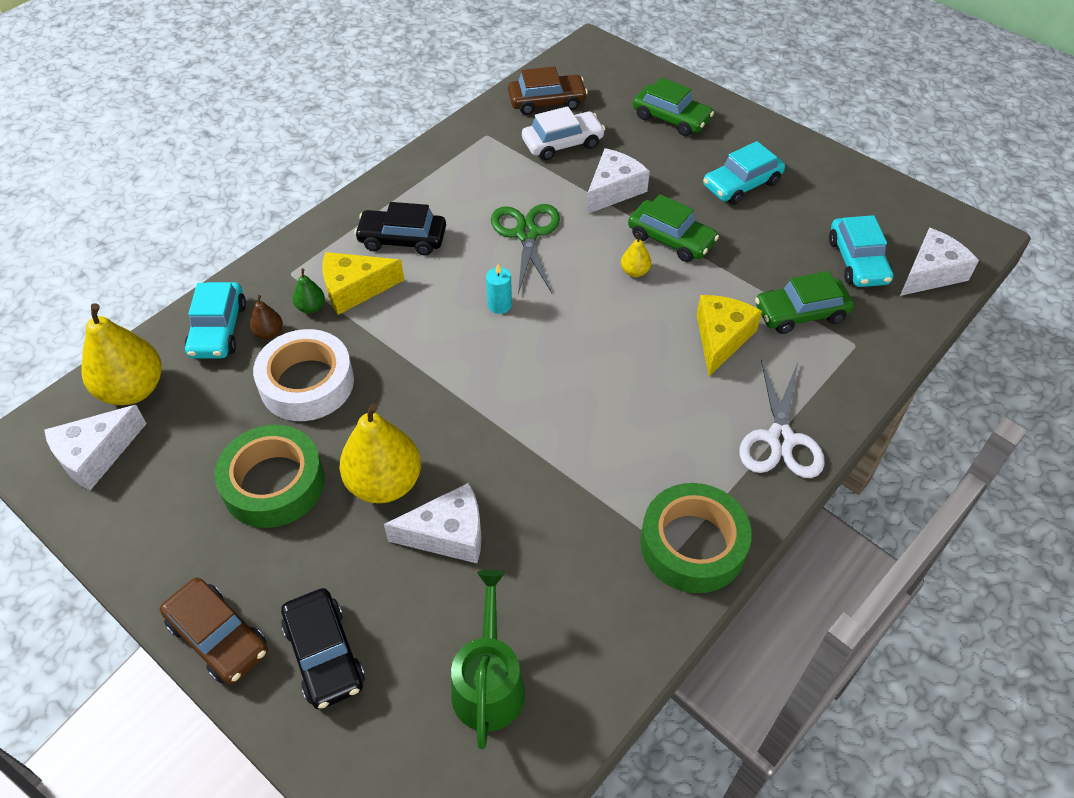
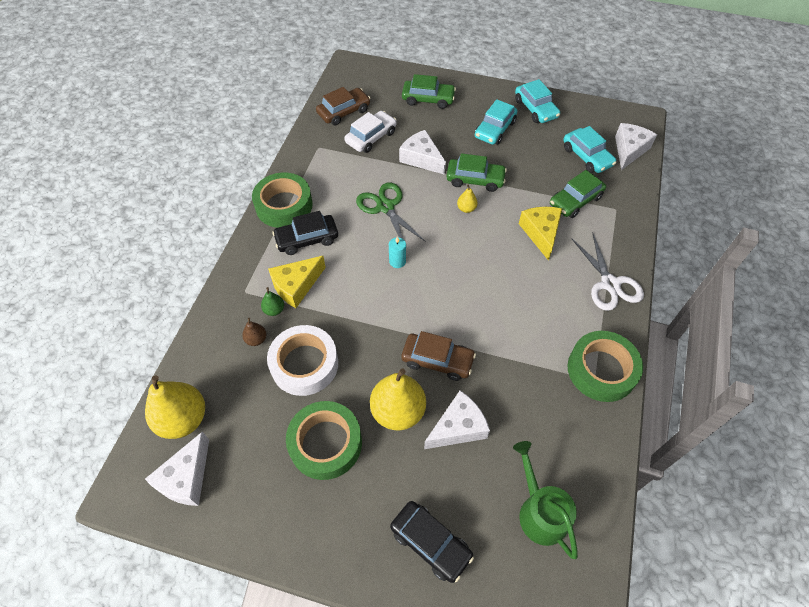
camera: 25 degrees left, 5 degrees up
brown car [160,577,268,684] -> brown car moved to [401,331,476,381]
turquoise car [185,282,246,359] -> turquoise car moved to [515,79,560,123]
white cheese [586,148,650,214] -> white cheese turned 60 degrees counterclockwise [399,130,446,175]
none -> green tape [252,173,313,228]

